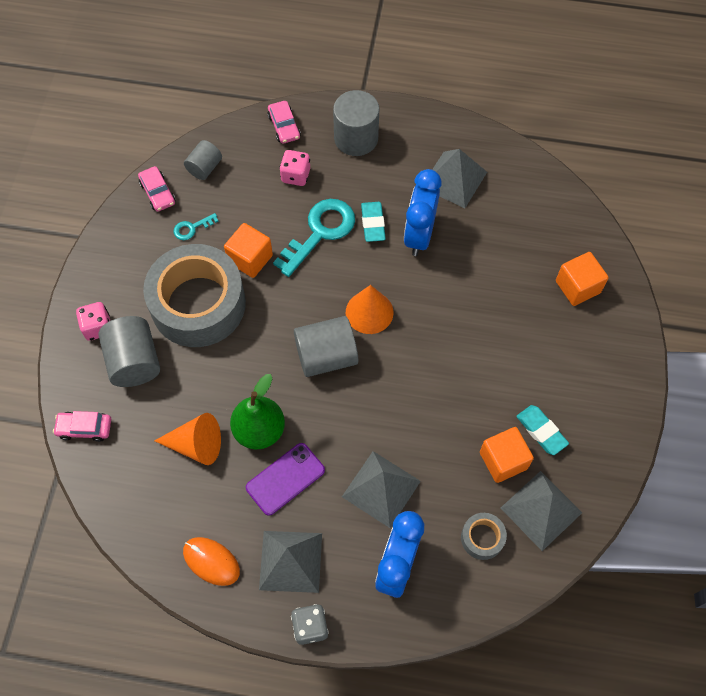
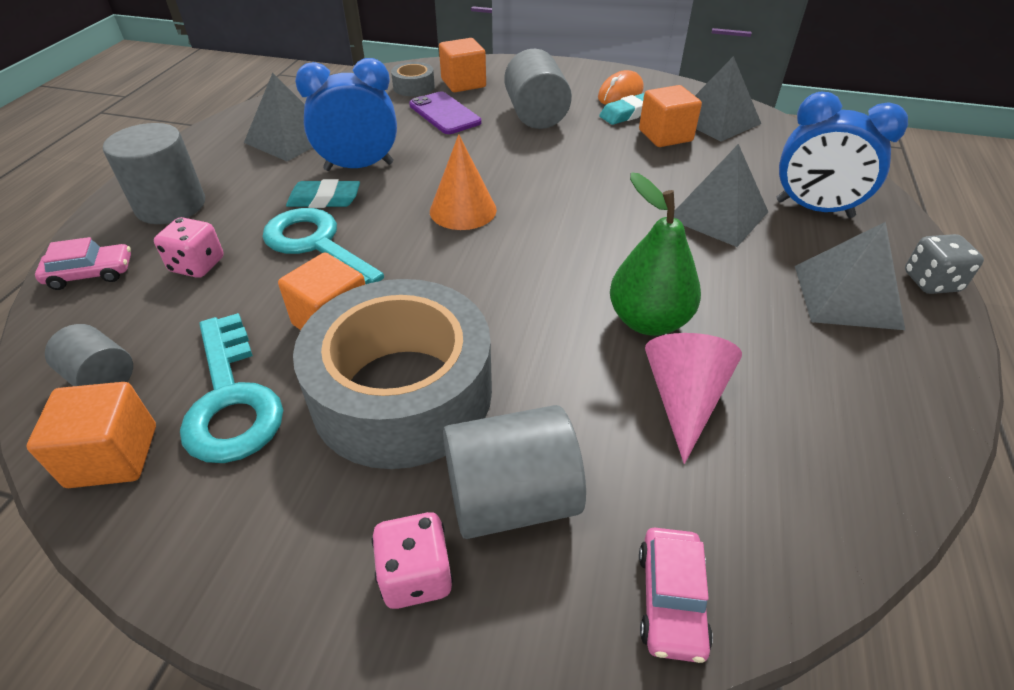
camera: 85 degrees left, 20 degrees down
pink car [138,166,176,212] -> orange cube [26,382,156,488]
orange cone [154,413,221,465] -> pink cone [645,333,742,464]
turquoise key [173,213,219,240] -> turquoise key [180,313,283,463], size x2.16
orange mouse [183,537,240,586] -> orange mouse moved to [598,70,644,105]
purple phone [246,443,325,516] -> purple phone moved to [409,92,481,134]
grey cylinder [294,316,358,377] -> grey cylinder moved to [504,49,572,129]
blue clock [404,169,442,256] -> blue clock turned 150 degrees clockwise [295,58,397,171]
grey tape [461,513,507,560] -> grey tape moved to [391,62,435,96]

